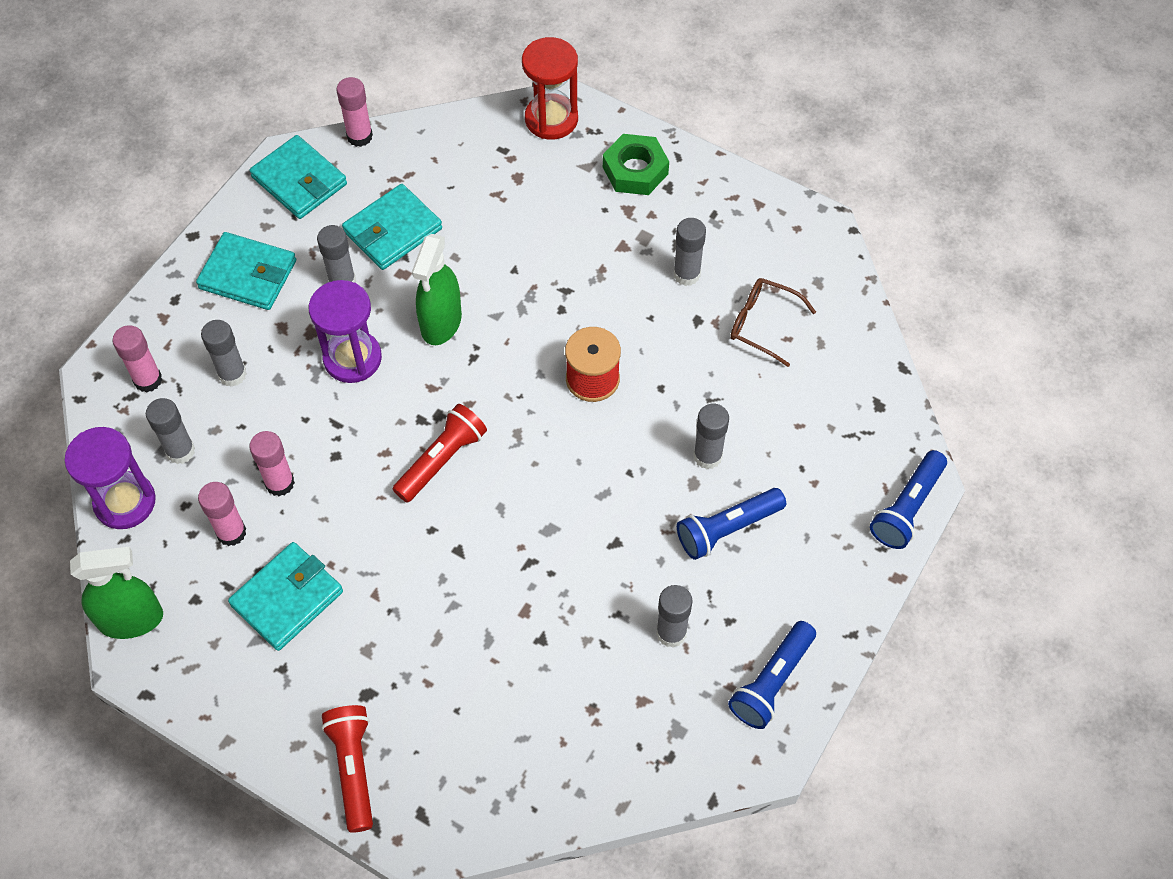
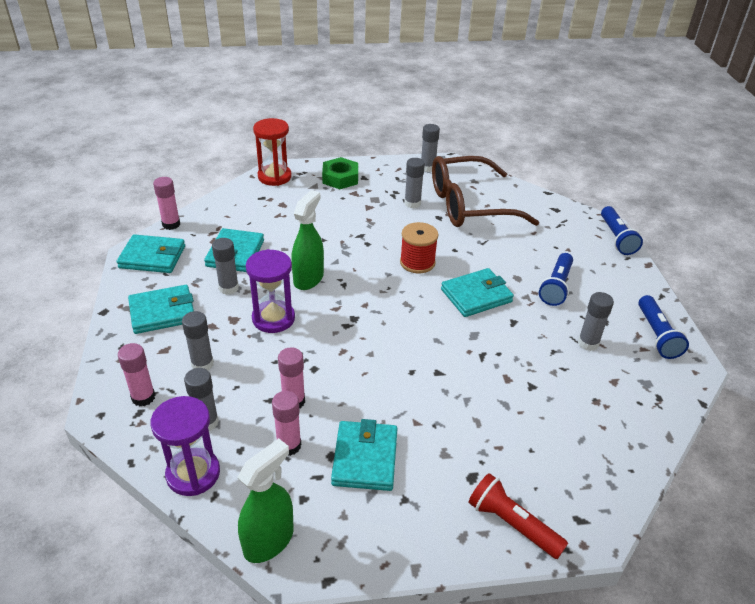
camera: 40 degrees left, 20 degrees down
red flashlight [393,404,487,502] -> none
green spray bottle [412,234,462,345] -> green spray bottle turned 135 degrees counterclockwise [291,190,324,290]
grey glue stick [693,404,729,469] -> grey glue stick moved to [421,124,440,172]
brown glasses [730,278,816,367] -> brown glasses [432,156,539,227], size x2.15
none -> turquoise wallet [441,268,514,317]

